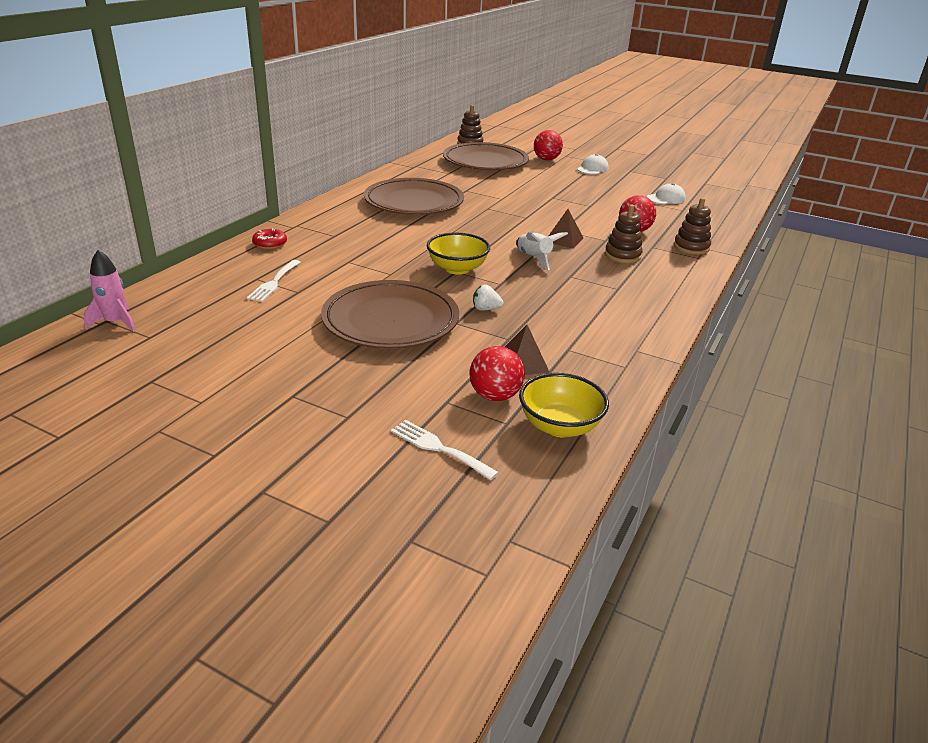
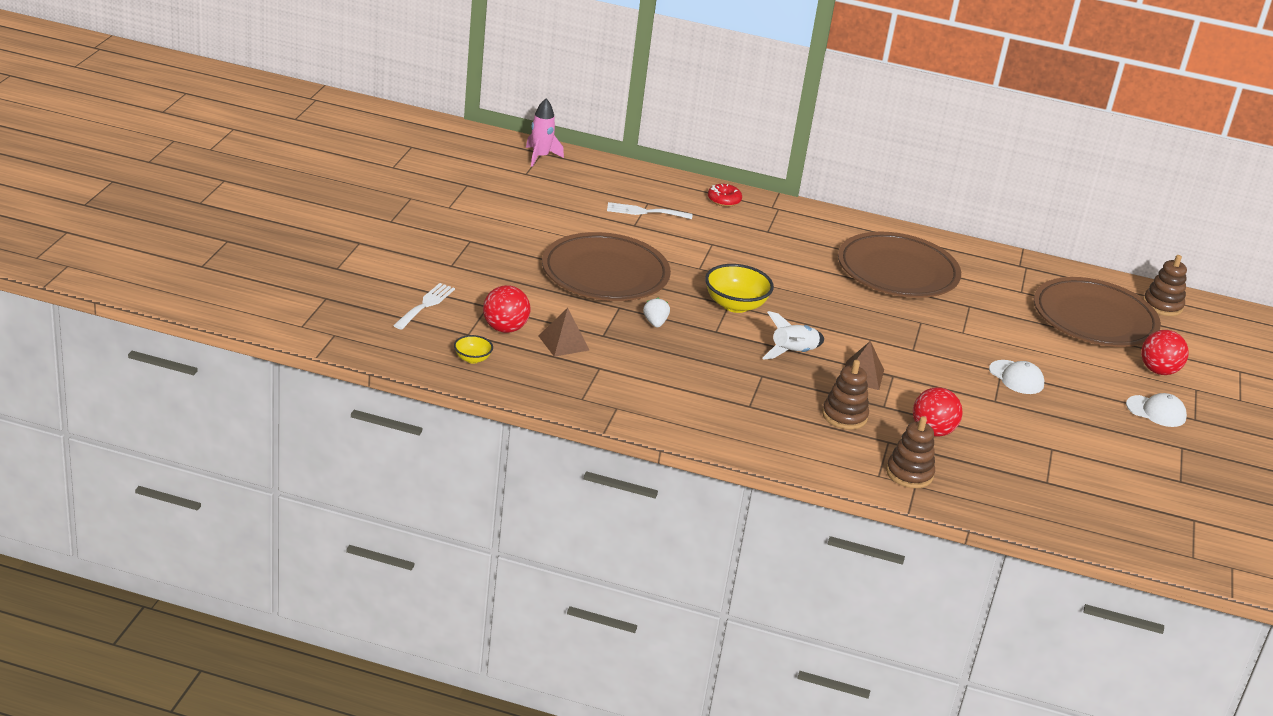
camera: 75 degrees right, 0 degrees up
yellow bowl [519,373,609,437] -> yellow bowl [454,335,493,364], size x0.53
white cap [647,183,686,204] -> white cap moved to [989,360,1044,394]

